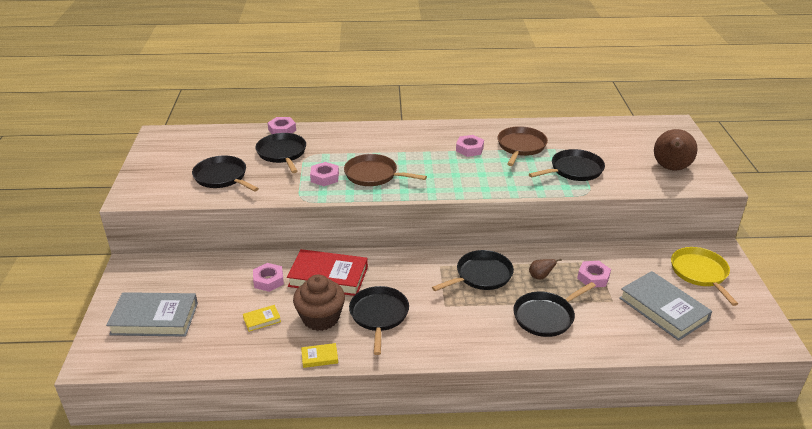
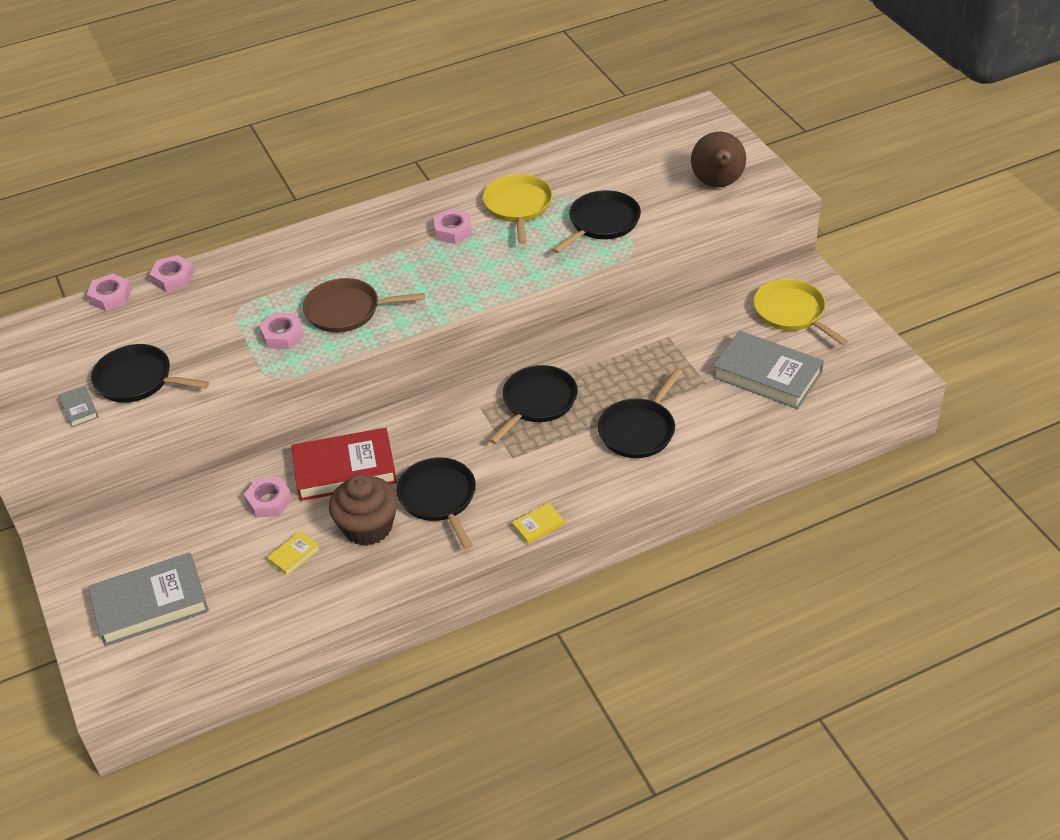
camera: 20 degrees left, 10 degrees up
black pan [255,133,306,173] -> none
yellow book [301,343,338,368] -> yellow book moved to [512,503,564,545]
brown pan [498,126,548,166] -> yellow pan [483,174,553,244]
brown pear [529,259,562,279] -> none
pink nut [577,261,611,288] -> pink nut moved to [87,273,132,311]
none -> grey book [59,386,99,427]

